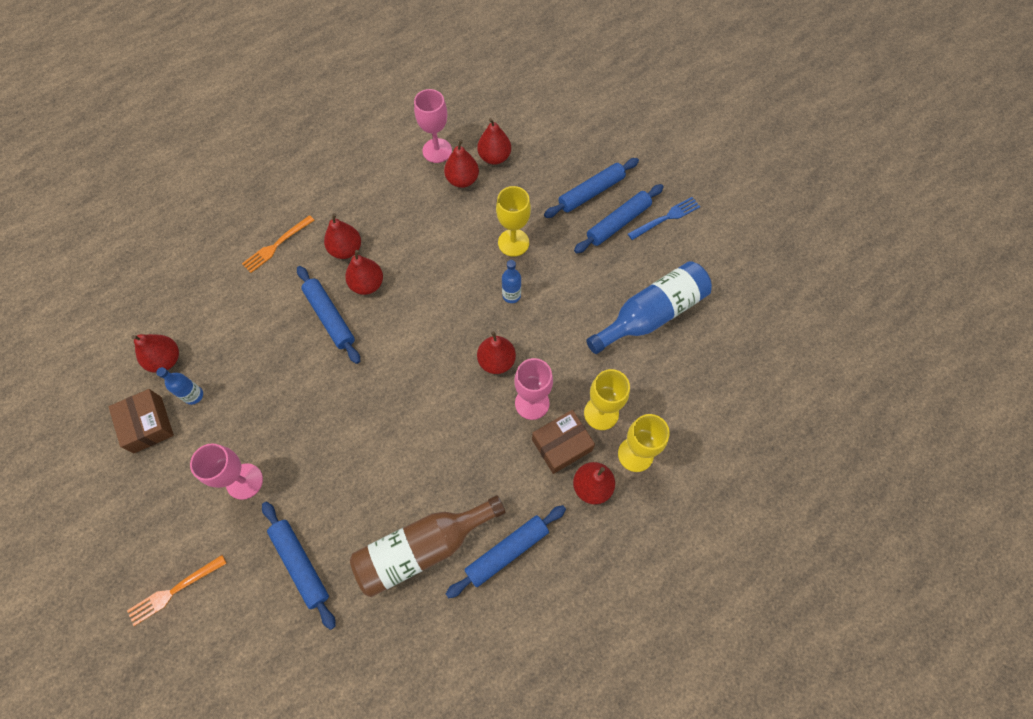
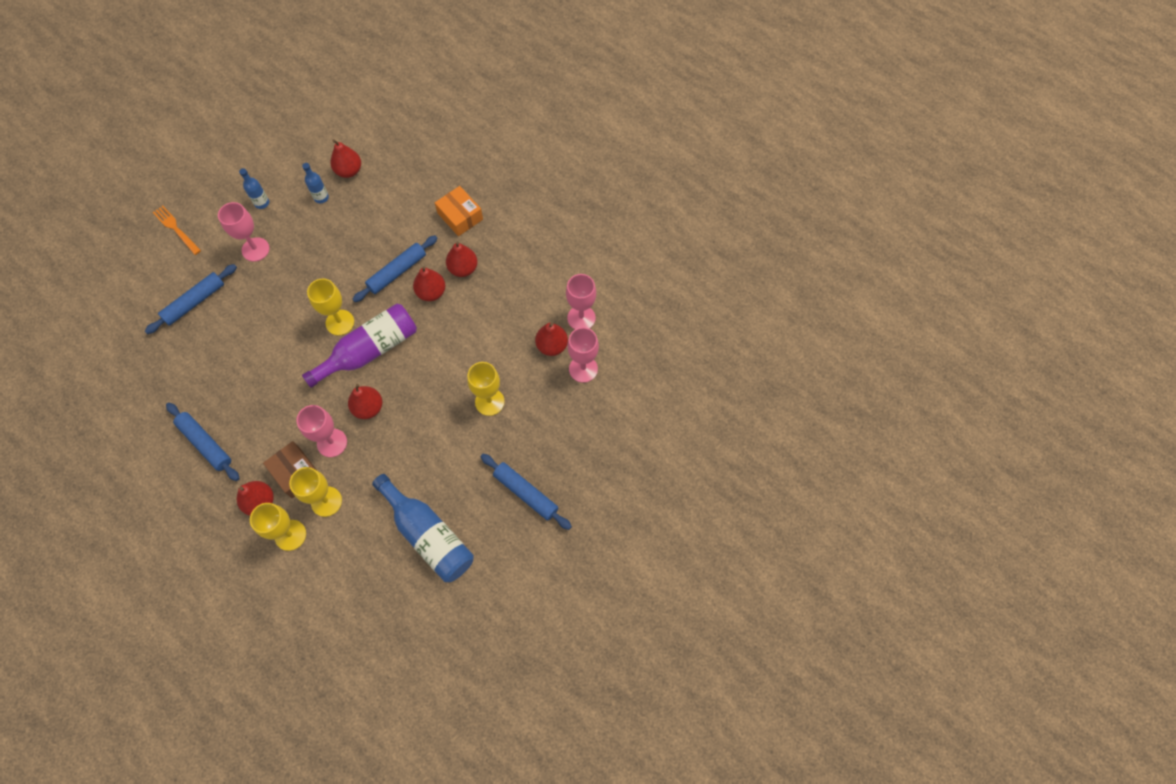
camera: 80 degrees right, 0 degrees up
brown box [109,389,174,453] -> none
orange fork [242,215,315,273] -> orange box [435,186,483,236]
brown bottle [350,495,506,597] -> none
red pear [477,118,511,165] -> pink goblet [568,327,599,383]
blue bottle [502,260,521,303] -> blue bottle moved to [239,168,269,209]
blue rolling pin [544,158,639,218] -> none
blue fork [628,197,700,240] -> none
none -> purple bottle [302,303,417,388]
none -> yellow goblet [307,278,354,335]

